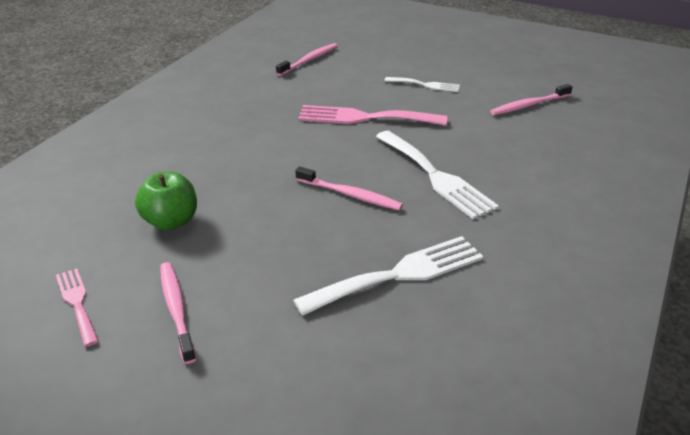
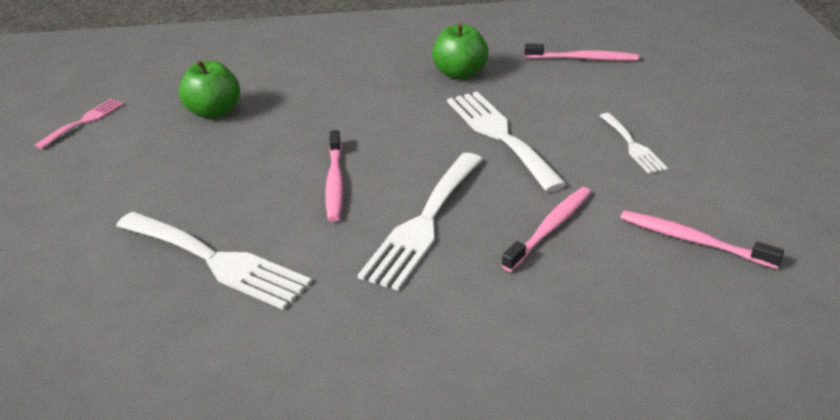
camera: 60 degrees right, 0 degrees up
pink toothbrush [160,262,196,364] -> pink toothbrush moved to [501,187,591,272]
pink fork [298,105,447,126] -> white fork [447,91,567,192]
none -> green apple [432,24,488,80]

